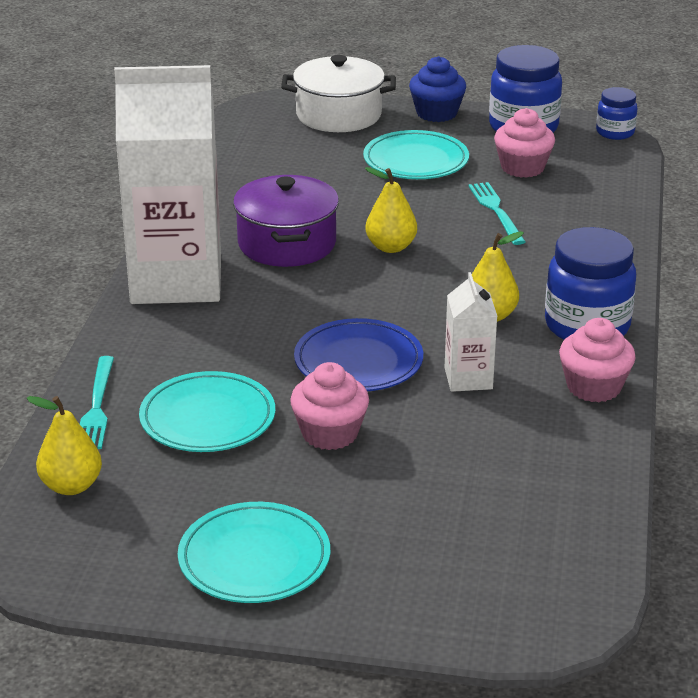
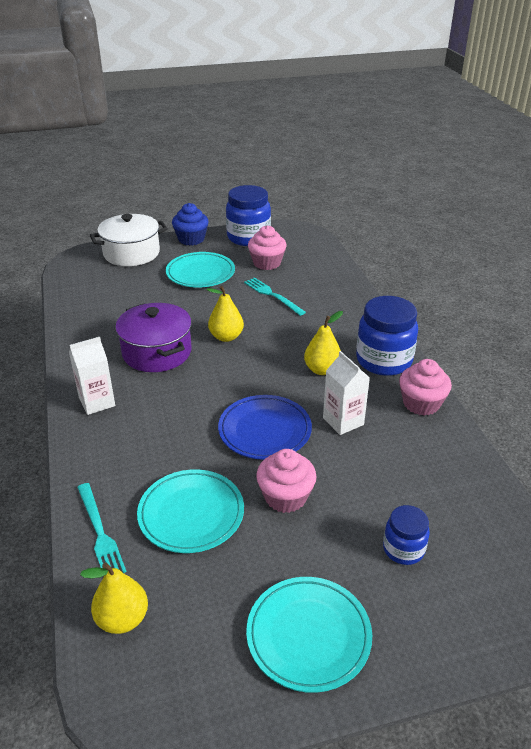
camera: 25 degrees left, 5 degrees up
white carton [114,65,221,304] -> white carton [69,337,115,415], size x0.44
blue jar [596,87,637,140] -> blue jar moved to [383,505,430,565]

